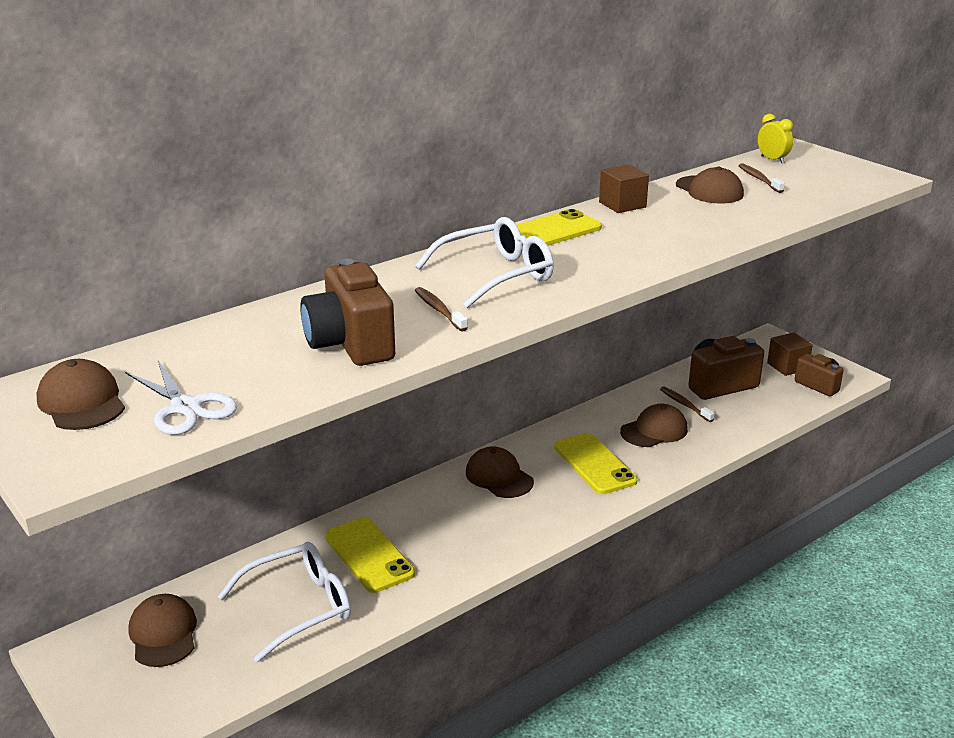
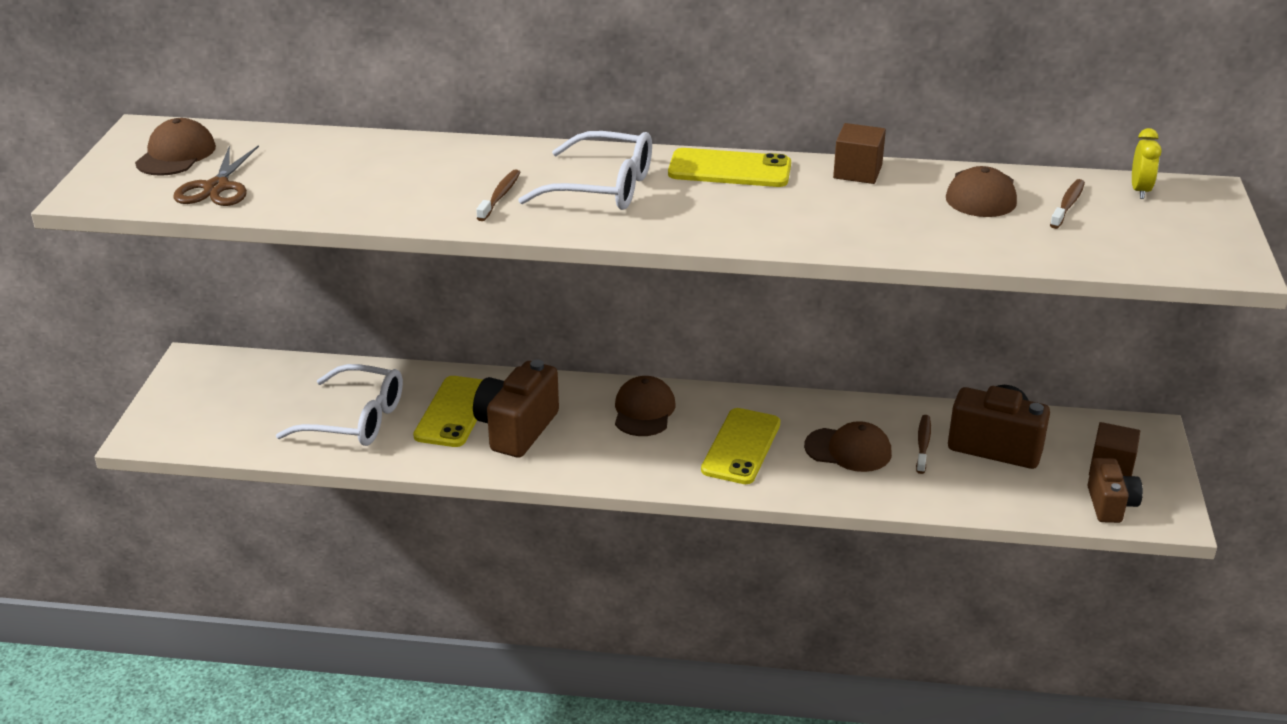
camera: 45 degrees right, 5 degrees up
white scissors [125,361,237,435] -> brown scissors [173,145,259,206]
brown cap [128,594,197,667] -> none
brown camera [300,259,395,366] -> brown camera moved to [473,360,559,458]

